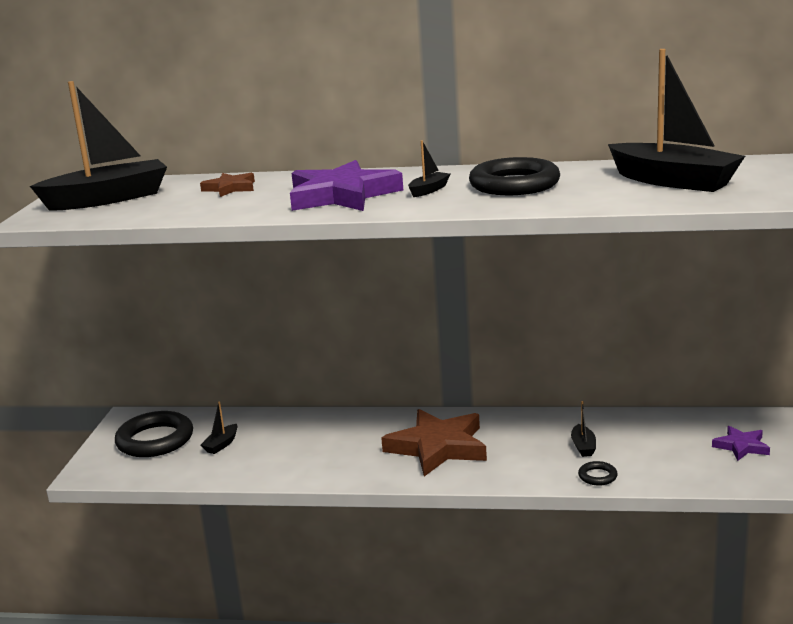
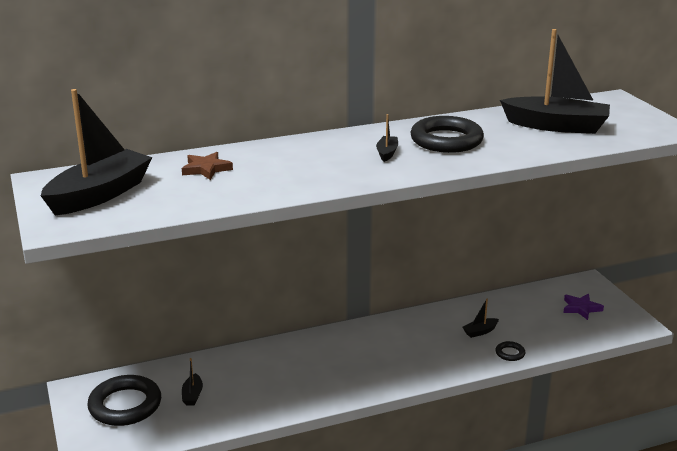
camera: 30 degrees left, 5 degrees up
purple star [290,160,403,211] -> none
brown star [381,409,487,476] -> none
black boat [571,401,596,457] -> black boat turned 90 degrees clockwise [463,299,499,338]

